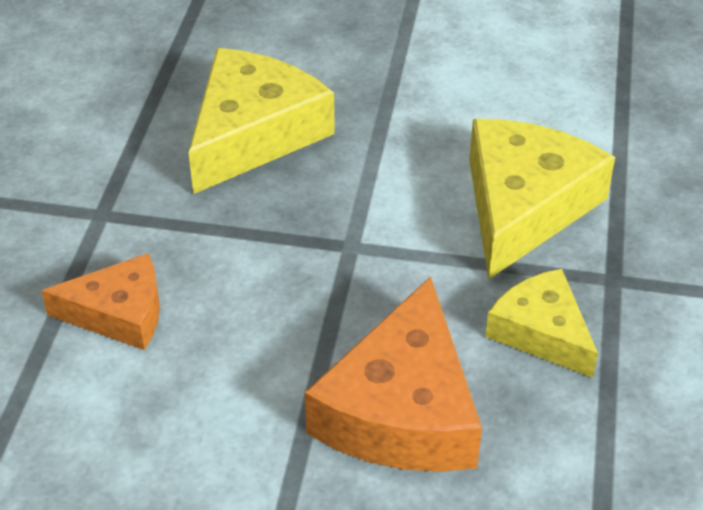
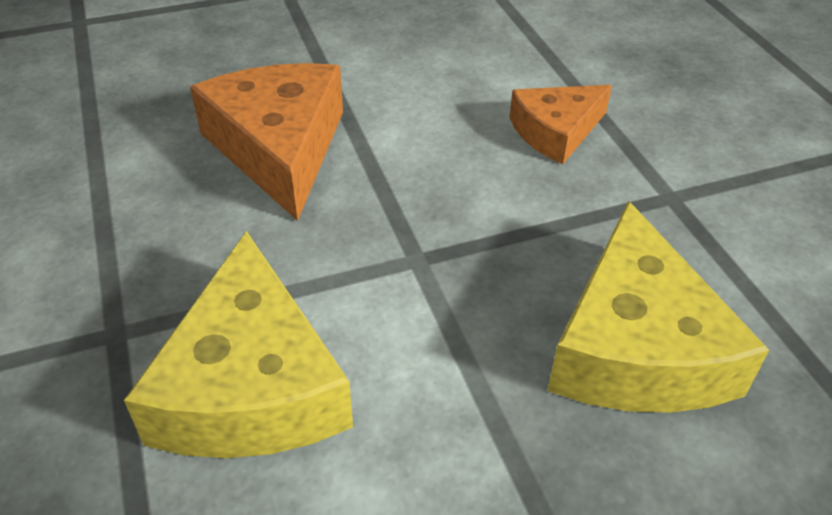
camera: 150 degrees right, 0 degrees up
yellow cheese [485,269,598,378] -> none

